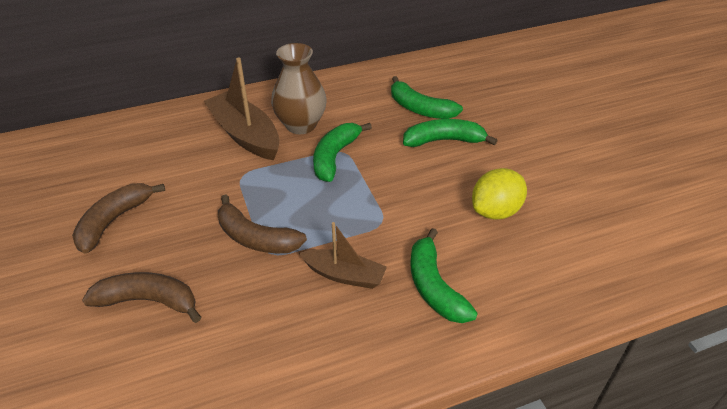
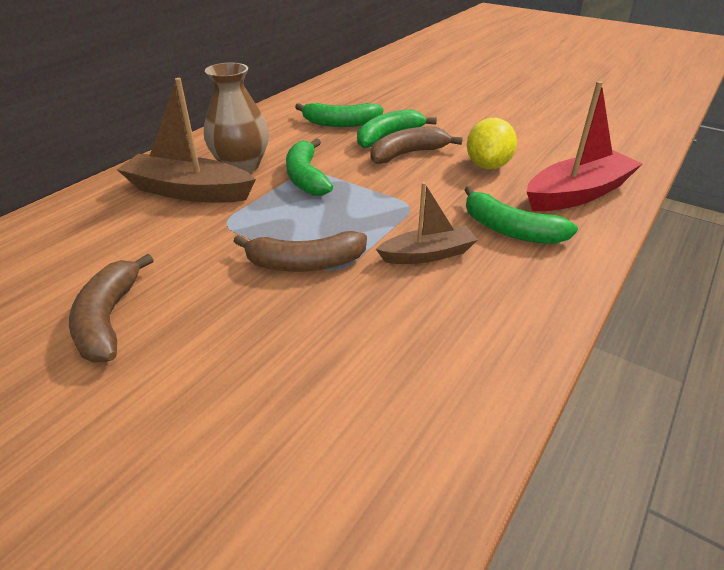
camera: 35 degrees left, 5 degrees down
brown banana [82,272,201,323] -> brown banana moved to [370,127,463,164]
none -> red boat [527,81,642,211]

